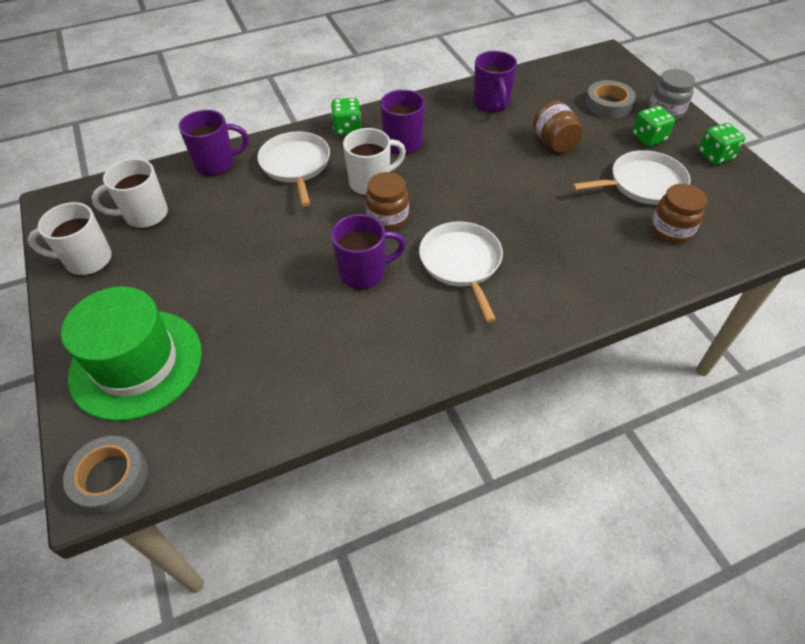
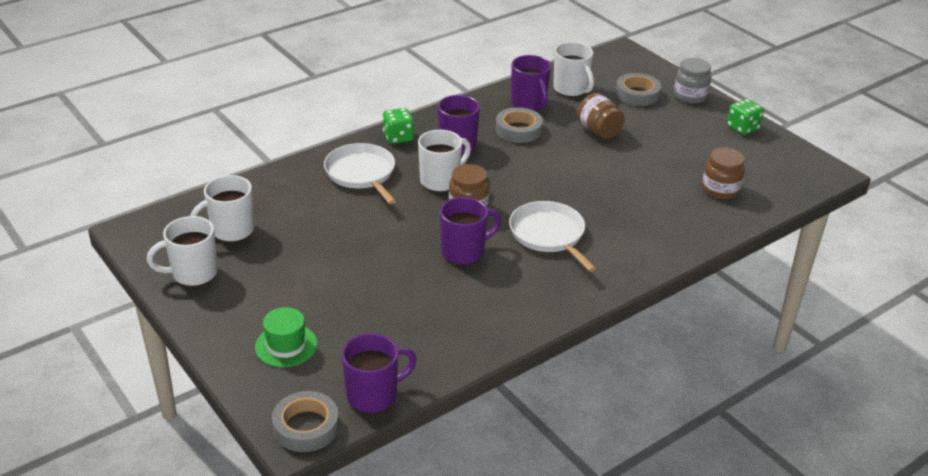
camera: 15 degrees left, 15 degrees down
green hat [61,286,202,421] -> green hat [255,307,317,367], size x0.51
purple mug [179,110,249,176] -> purple mug moved to [341,333,417,414]
white pan [572,150,691,205] -> none
green dice [632,106,675,146] -> none
none -> grey tape [496,107,543,143]
none -> white mug [553,42,594,97]

